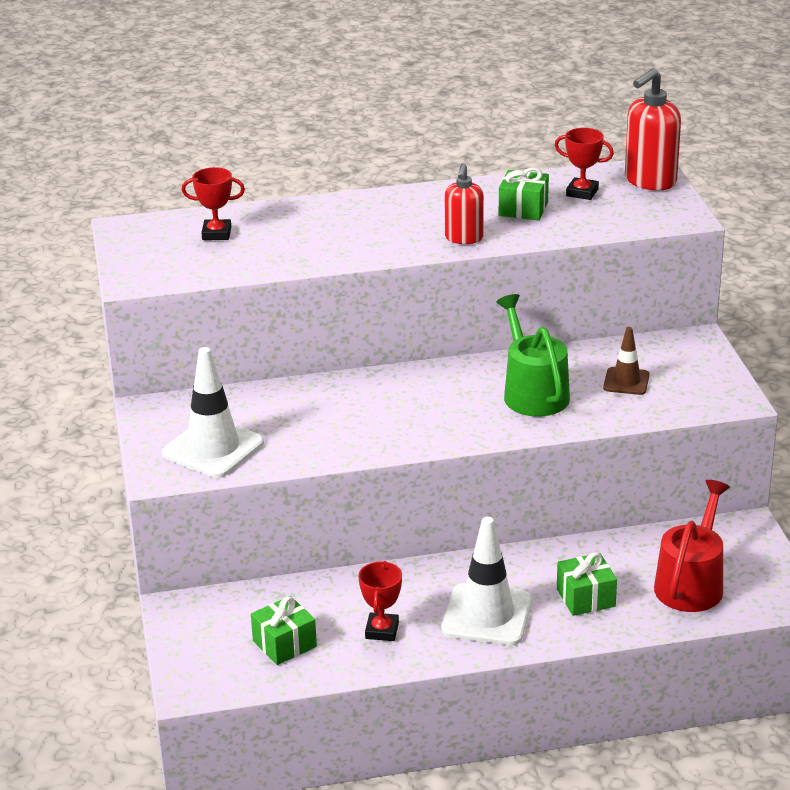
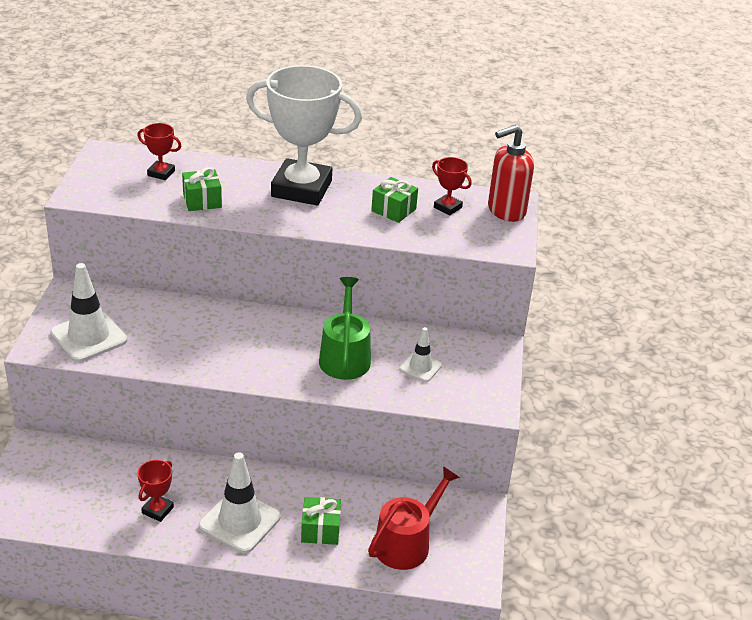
camera: 15 degrees right, 5 degrees up
green gift [251,596,317,665] -> green gift moved to [182,167,222,211]
red soap dispenser [445,163,484,244] -> none
brown traffic cone [603,327,650,395] -> white traffic cone [399,327,442,382]
none -> white trophy [246,65,362,206]

